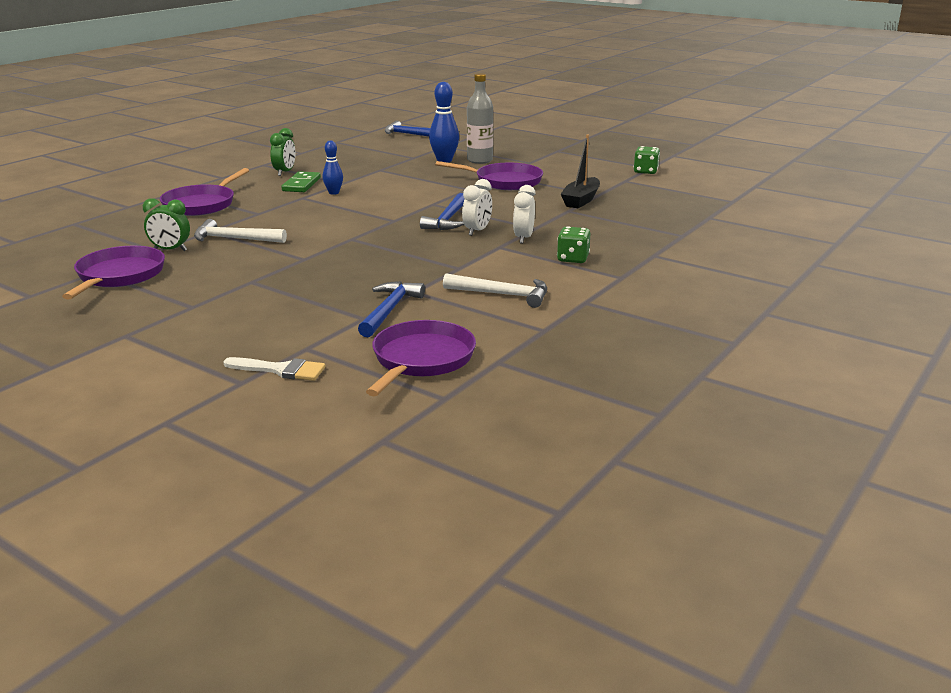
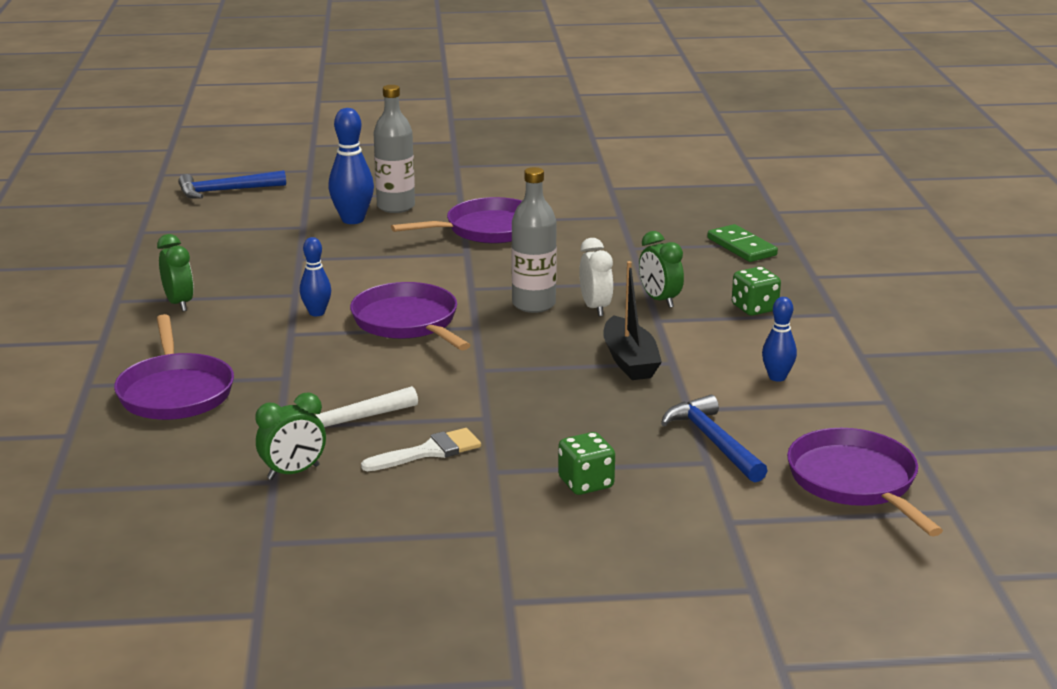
camera: 40 degrees left, 0 degrees up
purple pan [62,246,165,300] -> purple pan moved to [350,282,470,350]
white brush [223,357,325,381] -> white brush moved to [361,428,481,471]
green domino [281,171,321,192] -> green domino moved to [707,224,778,262]
blue hammer [420,193,464,230] -> grey bottle [511,167,557,313]
white hammer [443,273,547,308] -> blue bowling pin [762,297,797,382]
white clock [513,185,536,244] -> green clock [639,231,684,308]
black boat [561,135,600,208] -> black boat moved to [603,261,662,380]
green dice [633,146,660,174] -> green dice moved to [558,432,615,495]

